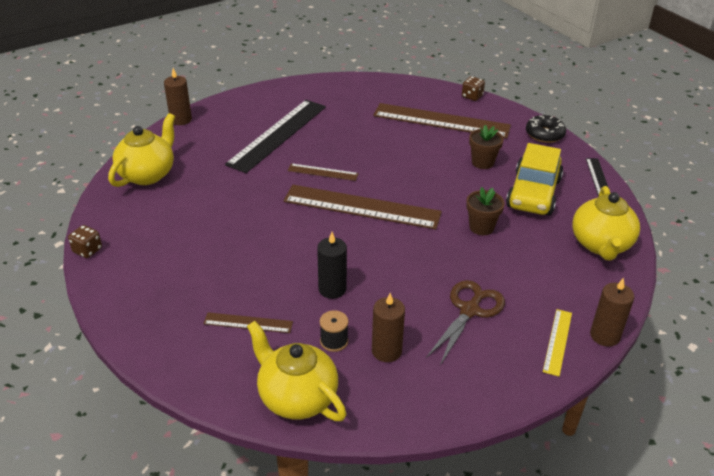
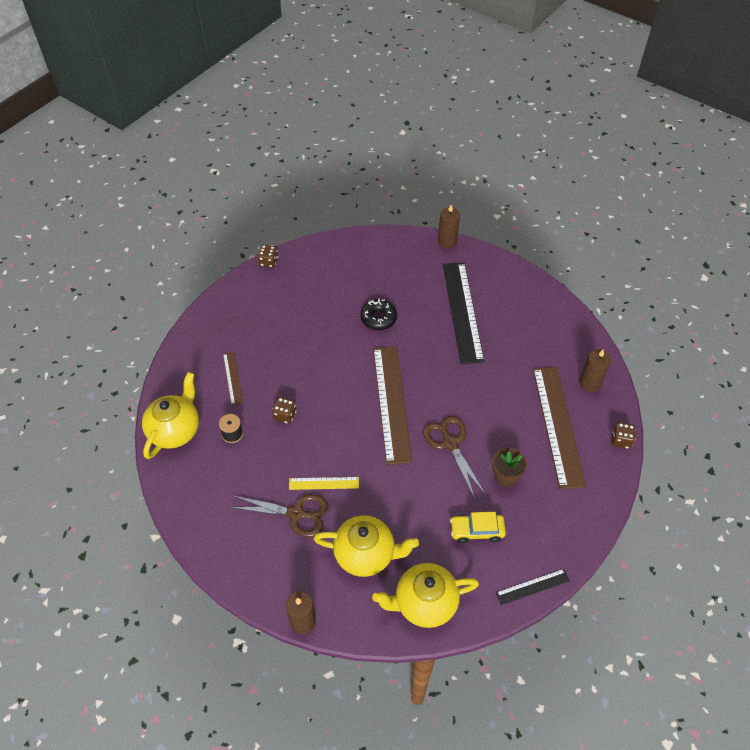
camera: 70 degrees right, 15 degrees up
yellow teapot [108,113,175,187] -> yellow teapot moved to [314,515,419,577]
black ruler [225,100,326,173] -> black ruler turned 75 degrees clockwise [443,263,484,364]
brown ruler [287,163,359,181] -> none
black candle [317,232,347,299] -> brown dice [272,397,296,424]
brown candle [372,293,405,362] -> brown candle moved to [579,349,611,392]
brown flower pot [466,187,505,235] -> none
yellow car [506,143,564,215] -> yellow car [450,512,506,543], size x0.59
black donut [526,115,566,143] -> black donut moved to [360,298,397,330]
yellow ruler [543,309,572,376] -> yellow ruler moved to [289,477,359,490]
none -> brown scissors [423,416,485,498]

